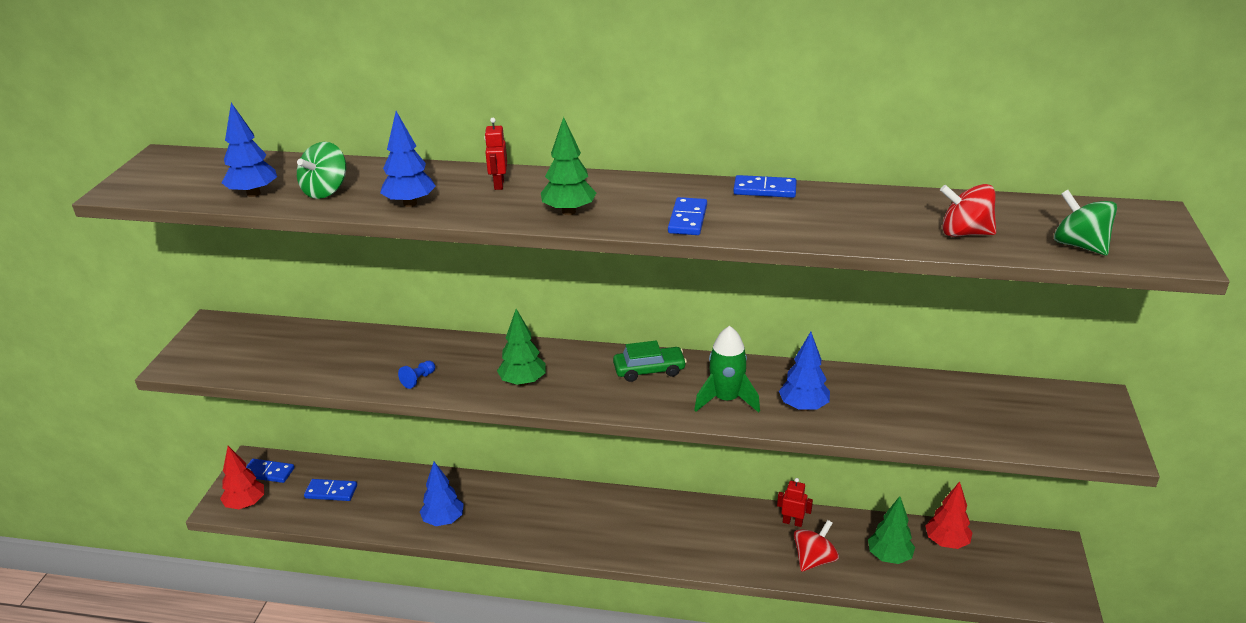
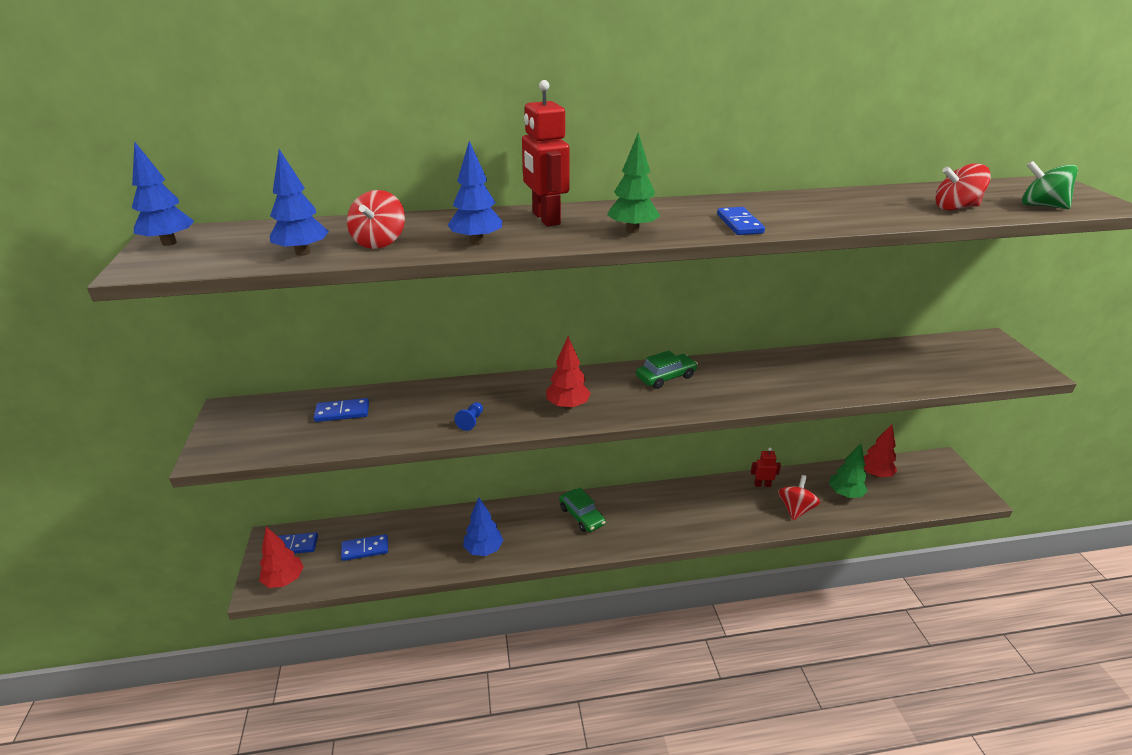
camera: 20 degrees left, 0 degrees up
green spinning top [297,142,346,199] -> red spinning top [347,190,405,249]
red robot [484,118,507,190] -> red robot [522,80,570,226], size x1.90
green tree [497,309,546,386] -> red tree [546,336,591,409]
green rocket [694,326,760,412] -> none
blue domino [733,175,797,198] -> blue domino moved to [314,398,369,422]
blue tree [779,332,830,411] -> blue tree moved to [132,141,194,246]
none -> green car [559,488,606,532]

